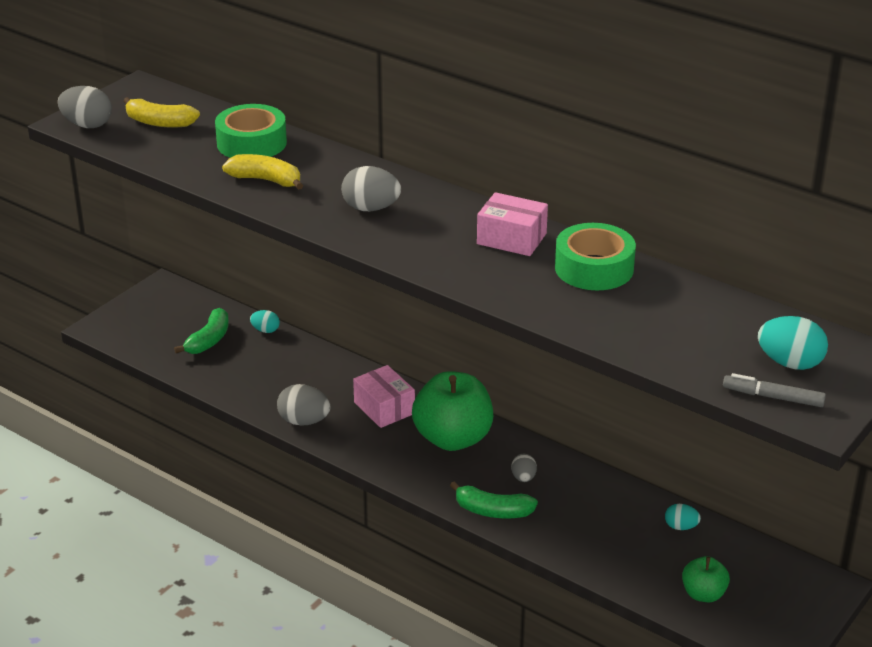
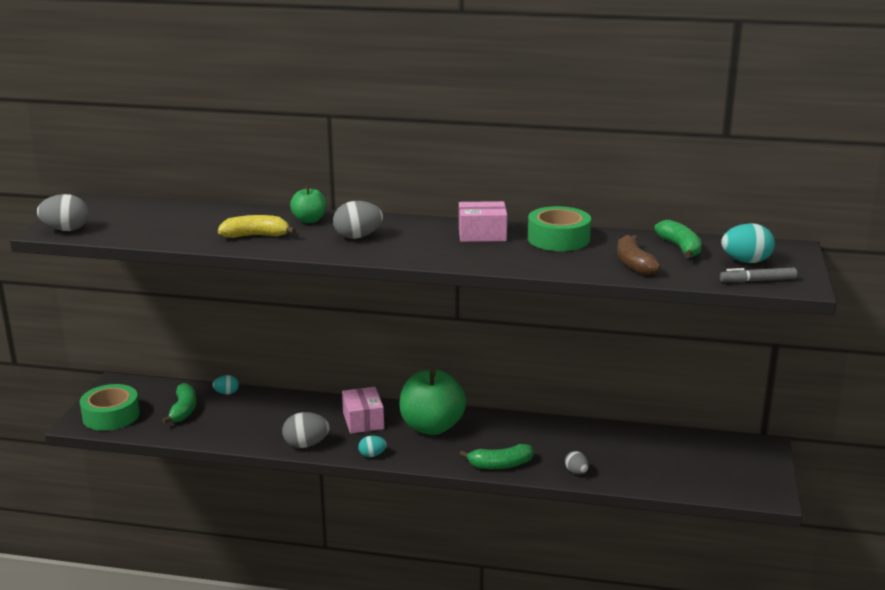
camera: 25 degrees left, 10 degrees down
yellow banana [123,97,200,128] -> none
green tape [215,104,287,158] -> green tape moved to [80,384,140,431]
pink box [353,365,415,428] -> pink box turned 45 degrees clockwise [342,387,384,434]
grey egg [511,454,537,482] -> grey egg moved to [565,451,589,474]
turquoise egg [665,504,701,530] -> turquoise egg moved to [358,436,387,457]
green apple [682,556,730,602] -> green apple moved to [290,185,327,223]
none -> brown banana [617,235,661,275]
none -> green banana [654,220,702,258]

